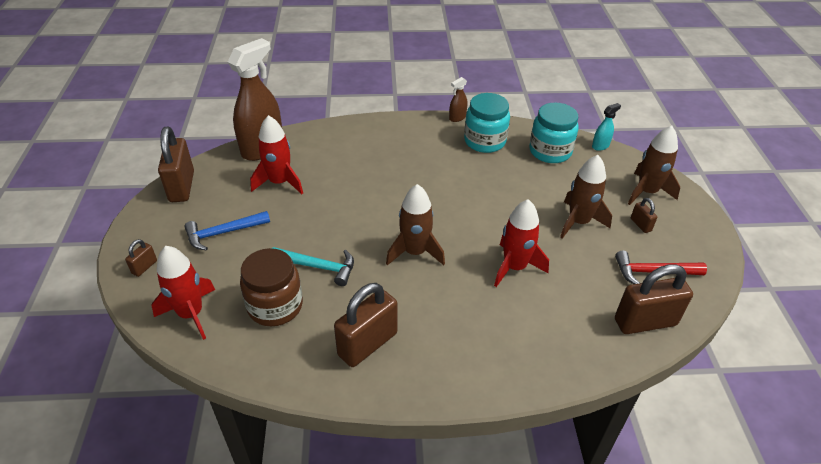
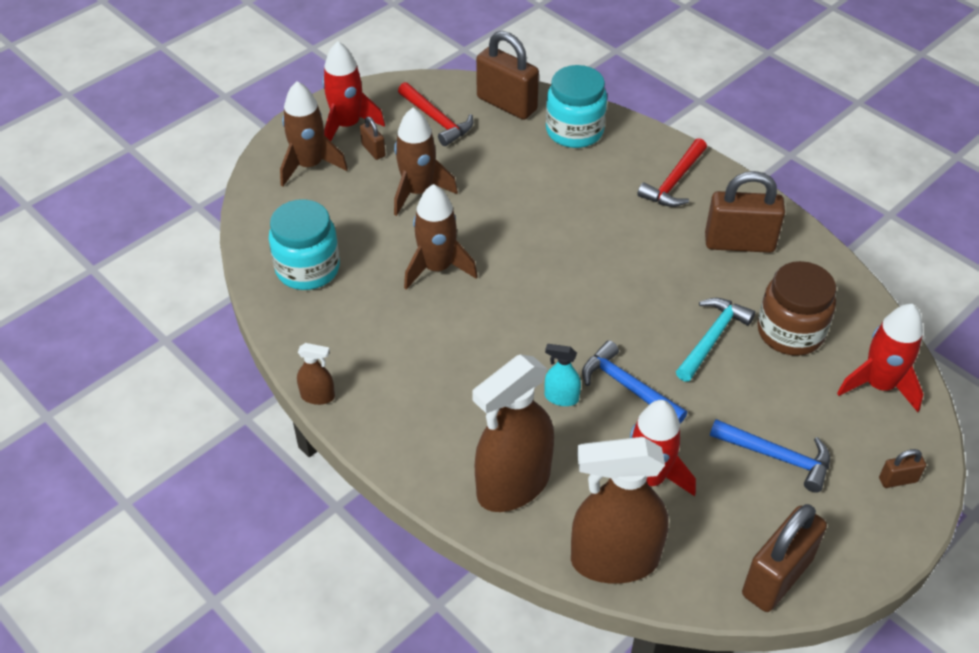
camera: 130 degrees left, 5 degrees up
turquoise hammer [272,247,354,286] -> turquoise hammer turned 60 degrees clockwise [676,298,755,382]
brown rocket [386,184,445,265] -> brown rocket moved to [404,184,478,290]
turquoise jar [464,93,510,153] -> turquoise jar moved to [546,65,607,148]
red rocket [494,199,549,287] -> red rocket moved to [322,41,385,141]
turquoise spray bottle [592,103,621,151] -> turquoise spray bottle moved to [545,344,581,406]
brown padlock [631,198,658,233] -> brown padlock turned 60 degrees counterclockwise [360,117,386,160]
none -> brown spray bottle [472,354,554,512]
none -> blue hammer [582,340,687,424]
none -> red hammer [637,138,707,207]

